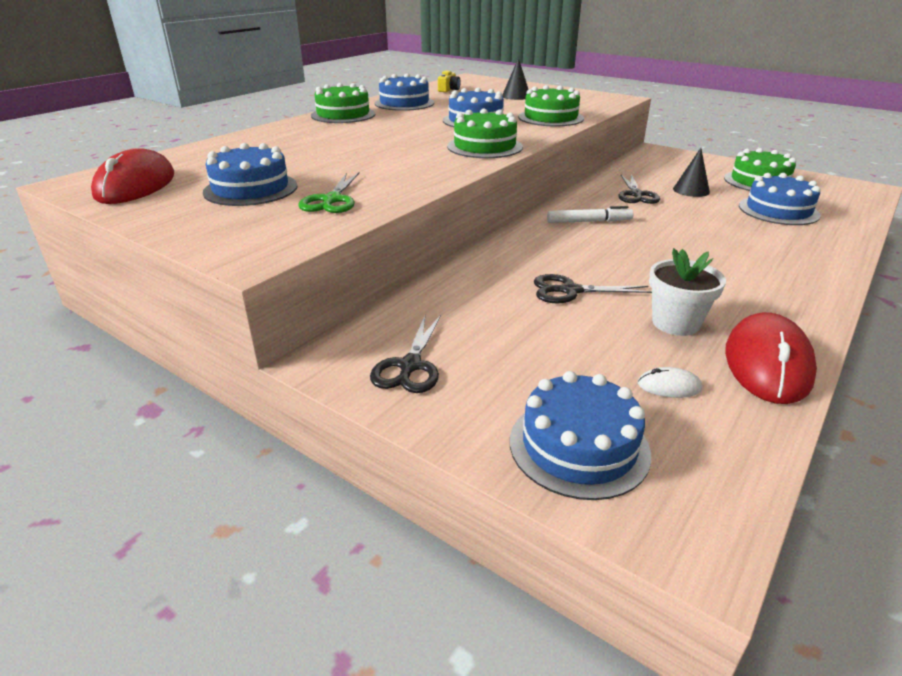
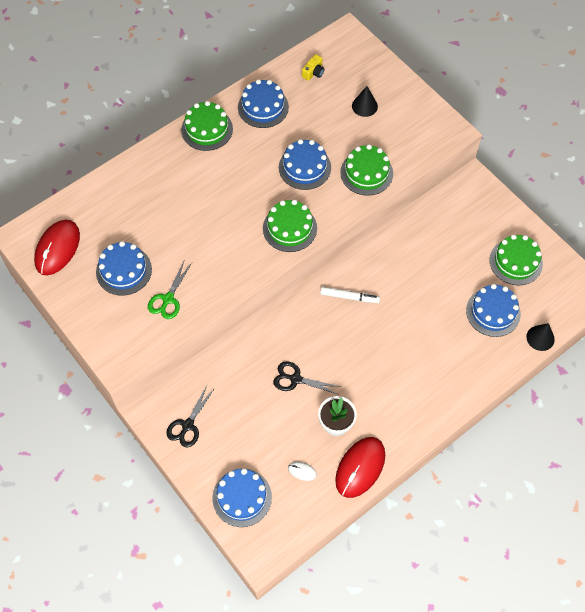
camera: 15 degrees right, 30 degrees up
black scissors [618,174,660,204] -> none
black cone [673,148,710,197] -> black cone moved to [526,323,555,351]

